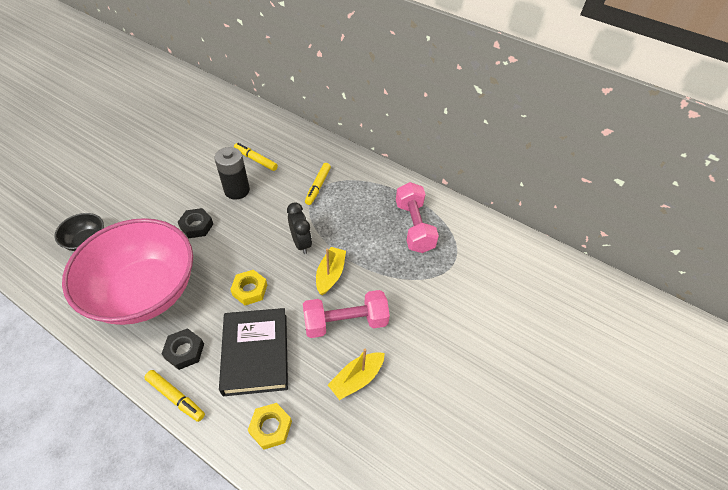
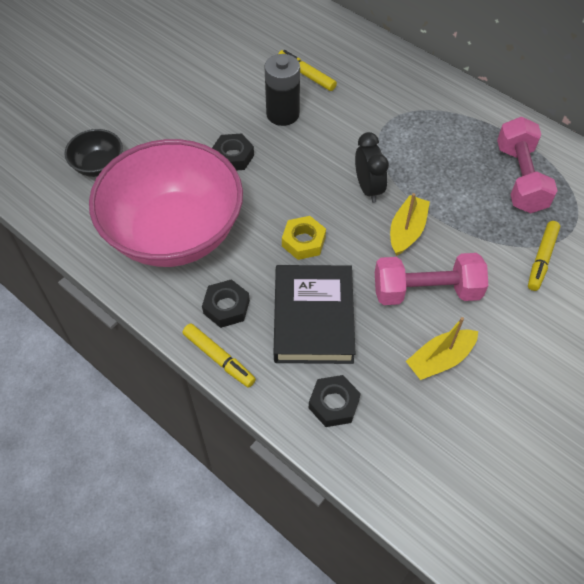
camera: 10 degrees right, 5 degrees up
yellow nut [248,403,292,450] -> black nut [309,375,361,427]
yellow marker [305,163,331,205] -> yellow marker moved to [528,221,560,291]

